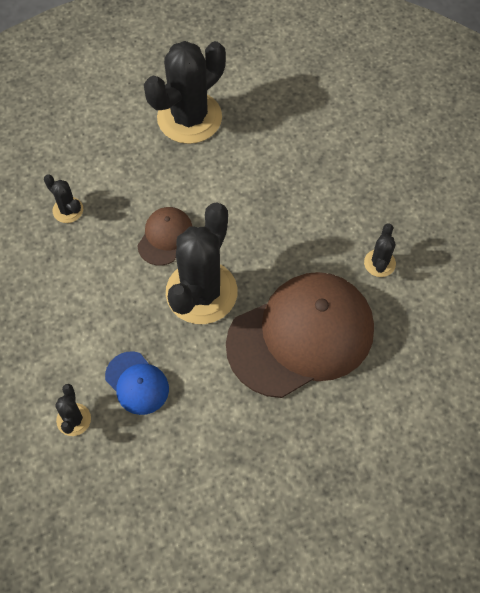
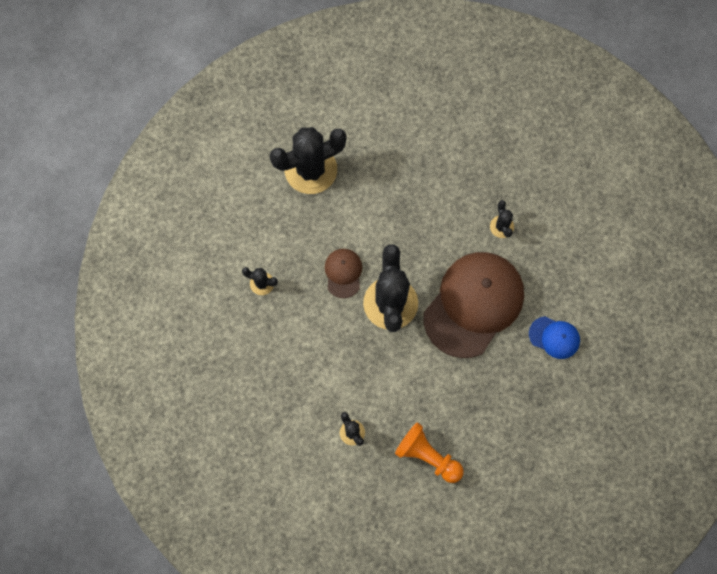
camera: 25 degrees left, 10 degrees up
blue cap [105,351,169,415] -> blue cap moved to [529,316,580,359]
black cactus [144,41,226,144] -> black cactus turned 45 degrees clockwise [269,127,347,194]
none -> orange pawn [395,422,464,483]

